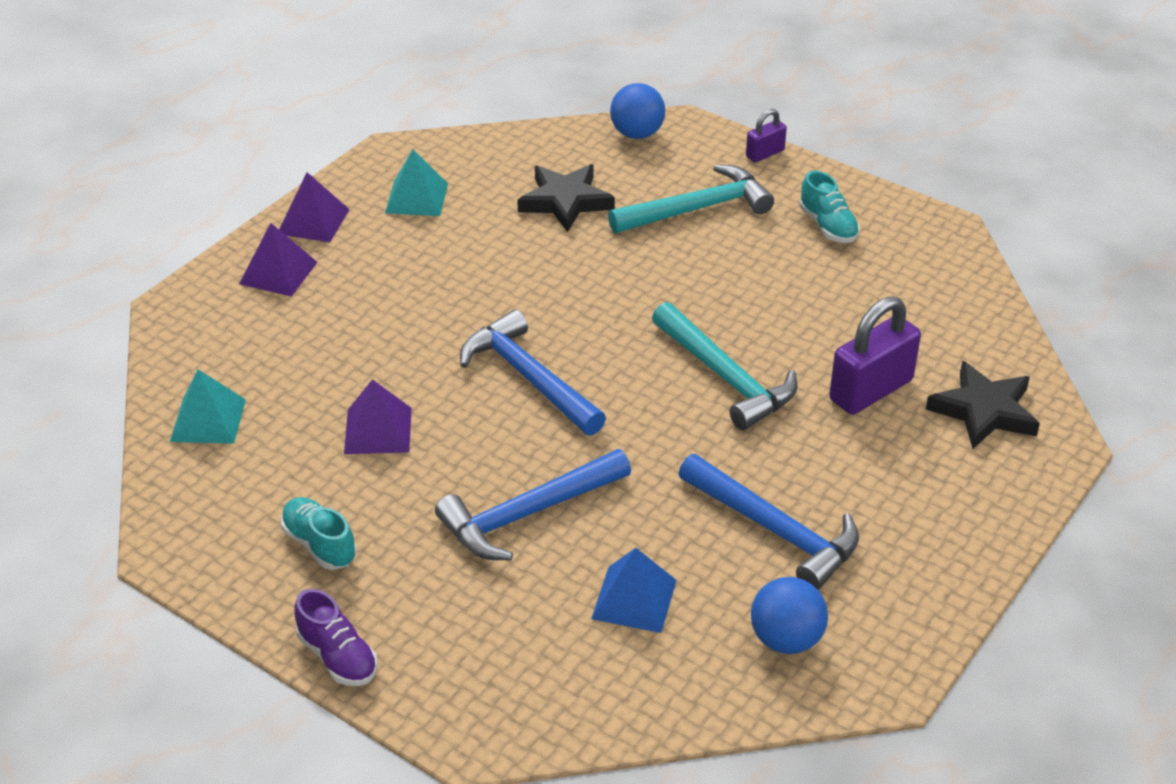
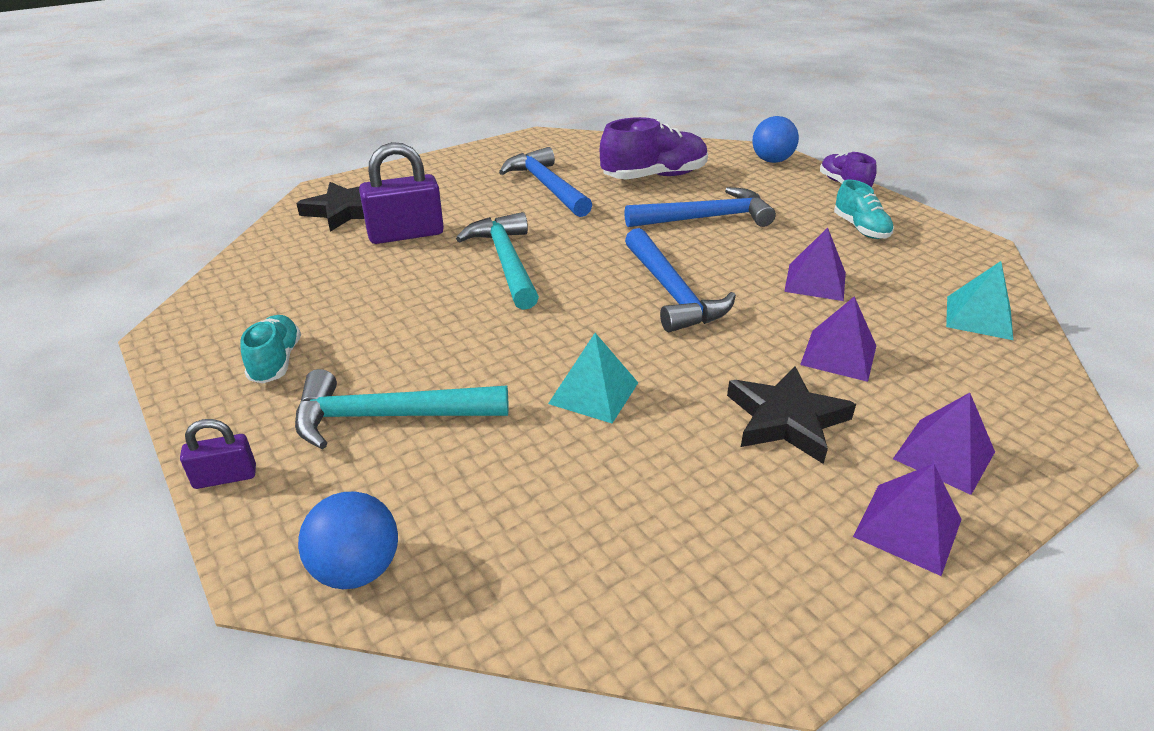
camera: 160 degrees left, 5 degrees down
turquoise pyramid [385,149,448,216] -> turquoise pyramid moved to [548,333,638,423]
black star [517,164,615,232] -> black star moved to [727,366,856,464]
blue pyramid [591,548,677,633] -> purple shoe [600,117,708,179]
blue ball [751,577,828,654] -> blue ball moved to [752,116,799,163]
none -> purple pyramid [800,296,876,382]

